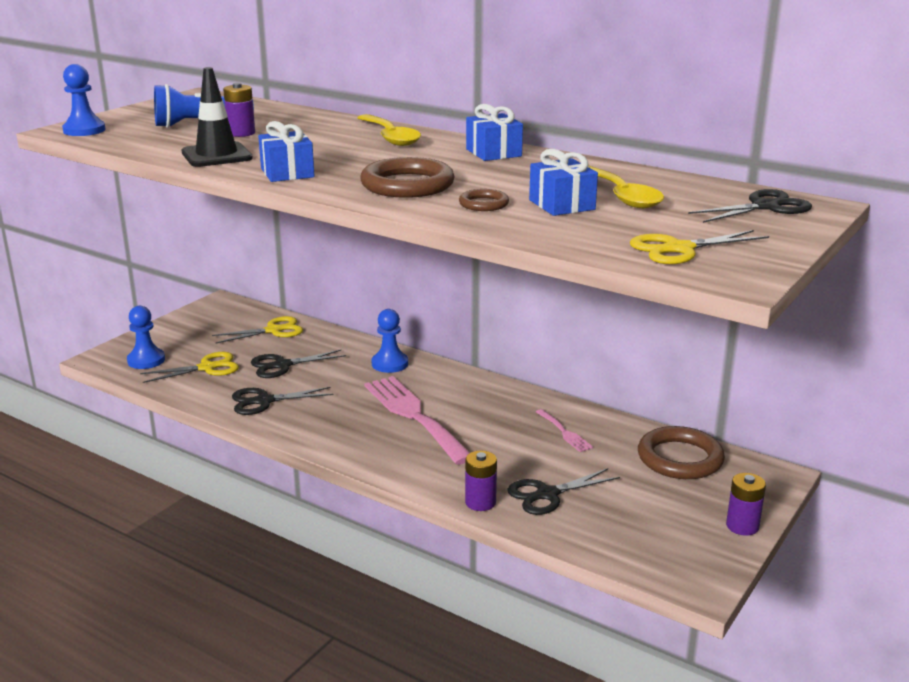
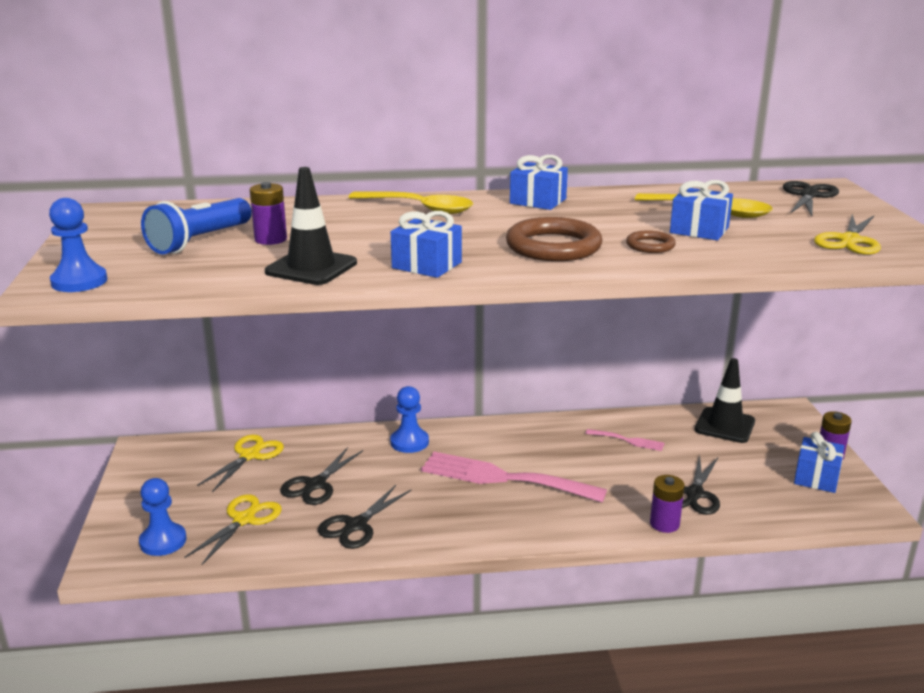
camera: 40 degrees left, 0 degrees up
brown ring [638,426,725,479] -> black traffic cone [695,358,755,443]
none -> blue gift [794,432,844,493]

